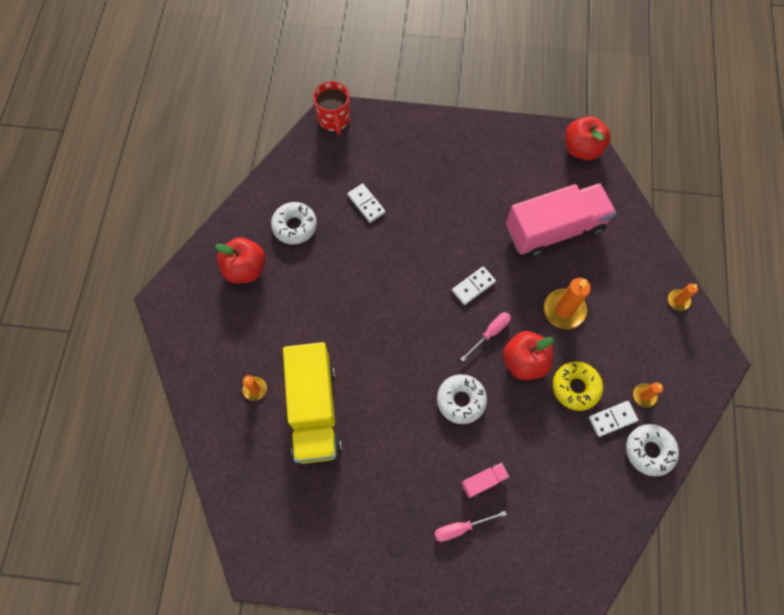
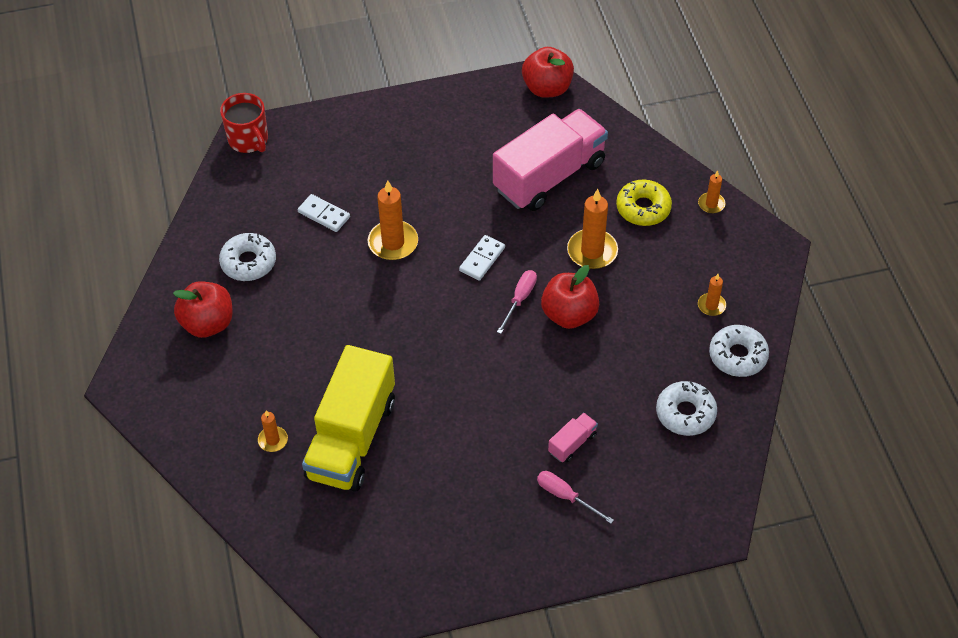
camera: 20 degrees left, 15 degrees down
yellow truck [283,342,342,464] -> yellow truck turned 45 degrees clockwise [302,345,395,492]
pink screwdriver [435,511,507,542] -> pink screwdriver turned 75 degrees clockwise [537,471,614,524]
white donut [437,374,487,424] -> white donut moved to [656,381,717,436]
yellow donut [553,361,603,411] -> yellow donut moved to [616,180,672,226]
white domino [589,401,638,437] -> none
none -> orange candle [368,180,418,260]

